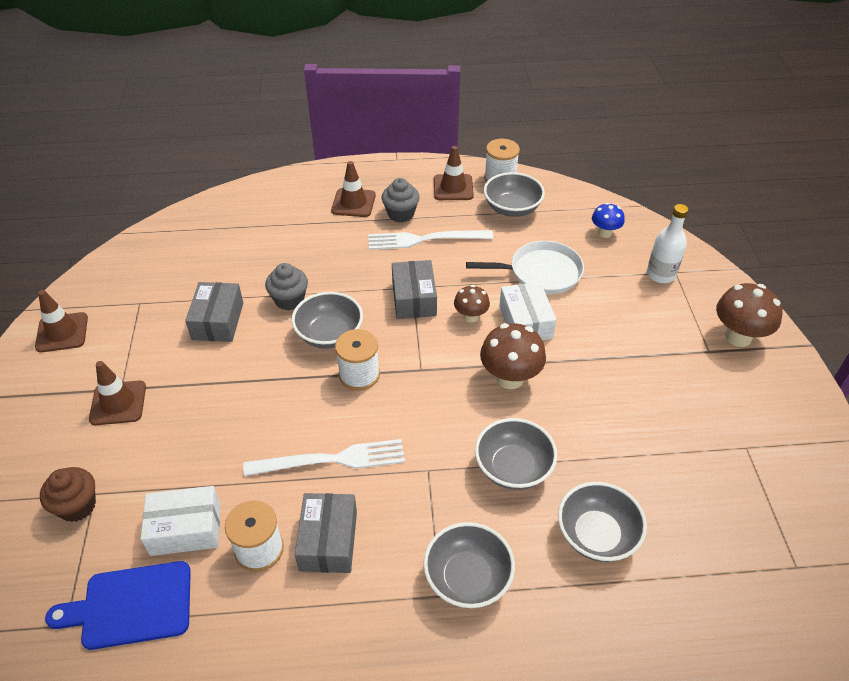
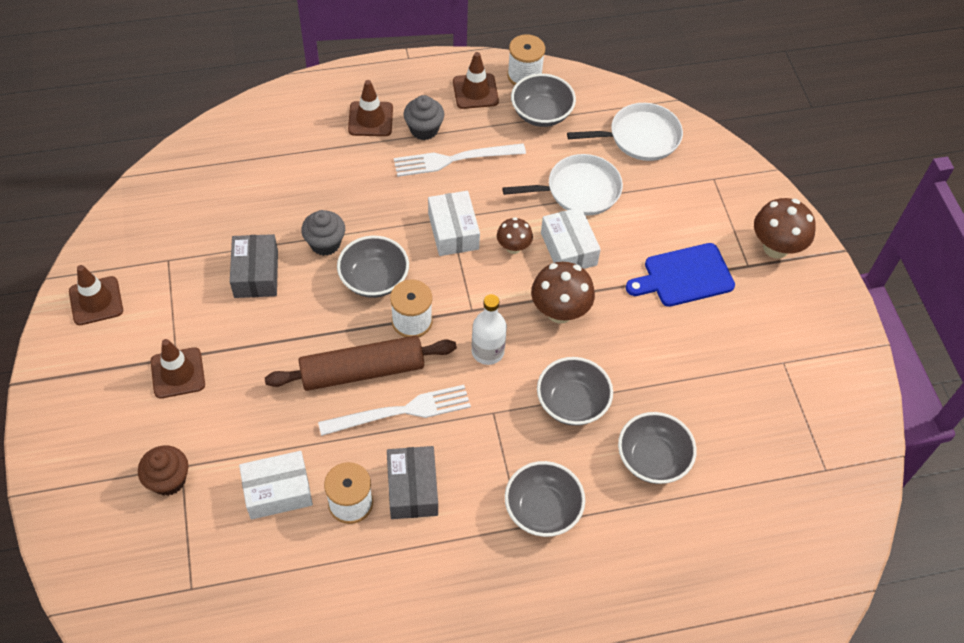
camera: 10 degrees left, 10 degrees up
blue cutting board [45,561,191,650] -> blue cutting board moved to [626,243,735,307]
grey box [392,260,437,319] -> white box [428,191,480,256]
blue mushroom [592,203,625,238] -> white pan [567,103,683,161]
white bottle [647,204,689,283] -> white bottle moved to [472,294,507,365]
none -> brown rolling pin [265,335,457,391]

